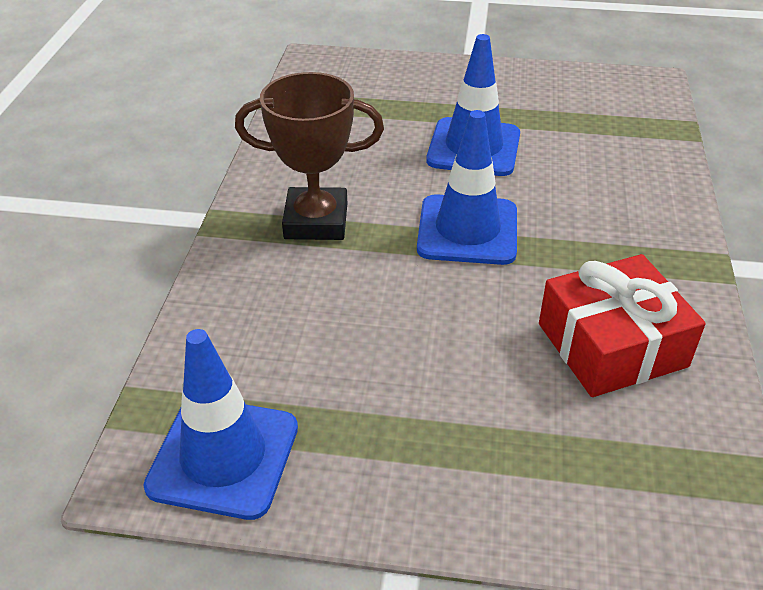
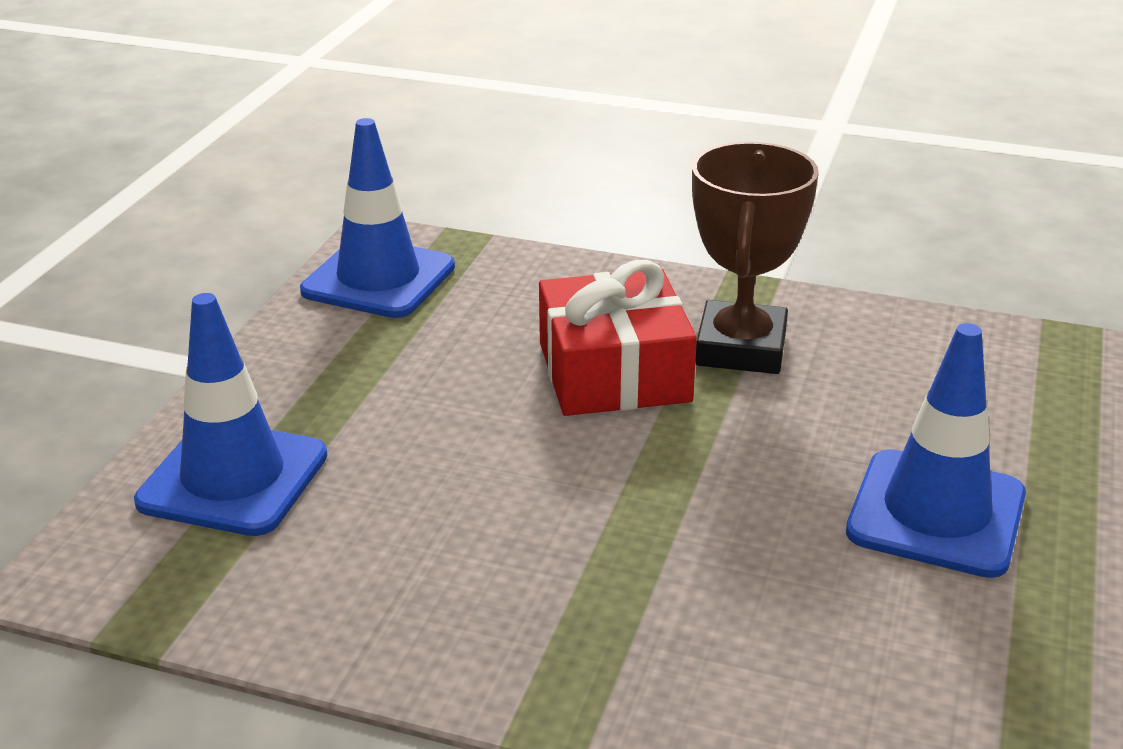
camera: 100 degrees right, 10 degrees down
blue traffic cone [417,110,517,265] -> blue traffic cone moved to [134,293,328,536]
red gift [539,254,706,397] -> red gift moved to [539,260,697,416]

